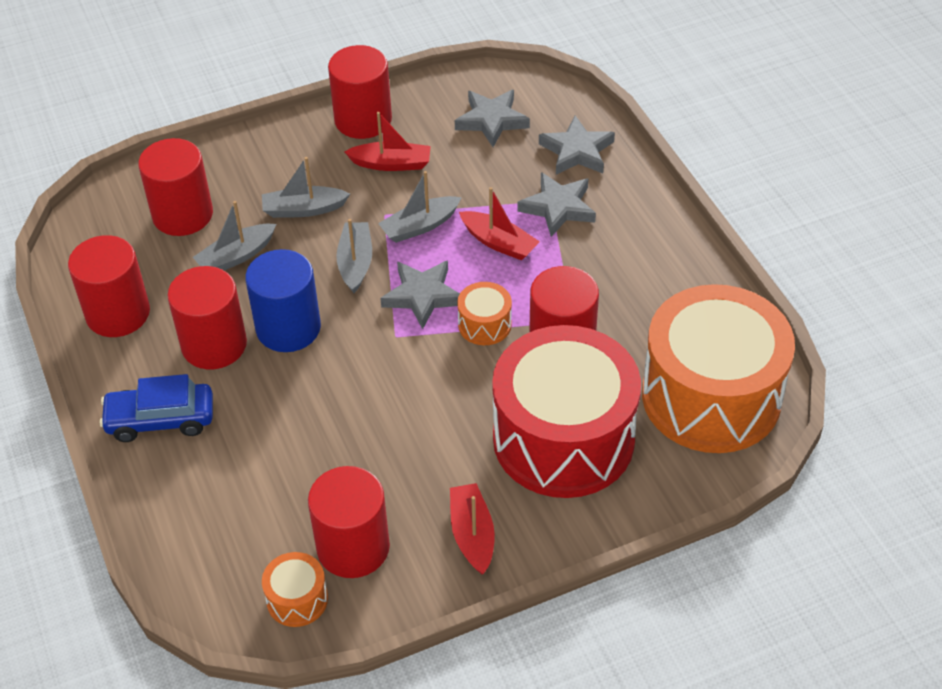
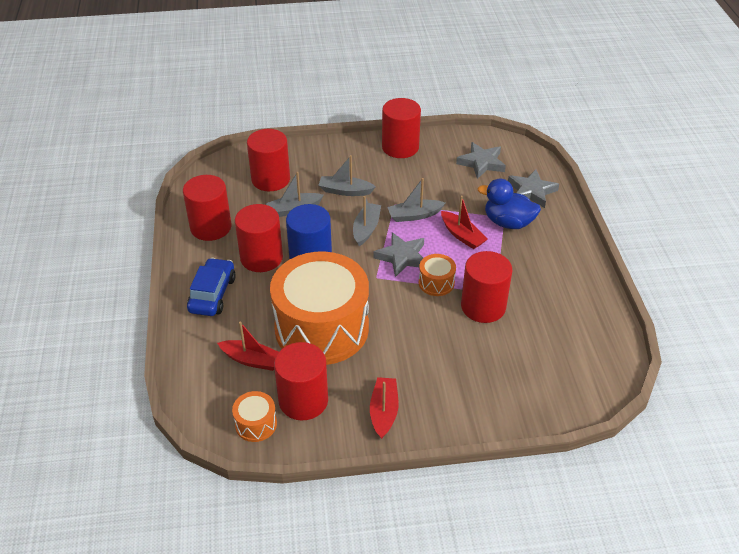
camera: 15 degrees right, 5 degrees down
blue car [100,374,213,442] -> blue car turned 90 degrees clockwise [187,258,236,316]
red boat [345,112,431,171] -> red boat moved to [217,322,278,371]
red drum [492,325,641,498] -> none
grey star [517,172,596,237] -> blue duck [478,179,541,229]
orange drum [642,284,795,453] -> orange drum moved to [270,252,369,365]

